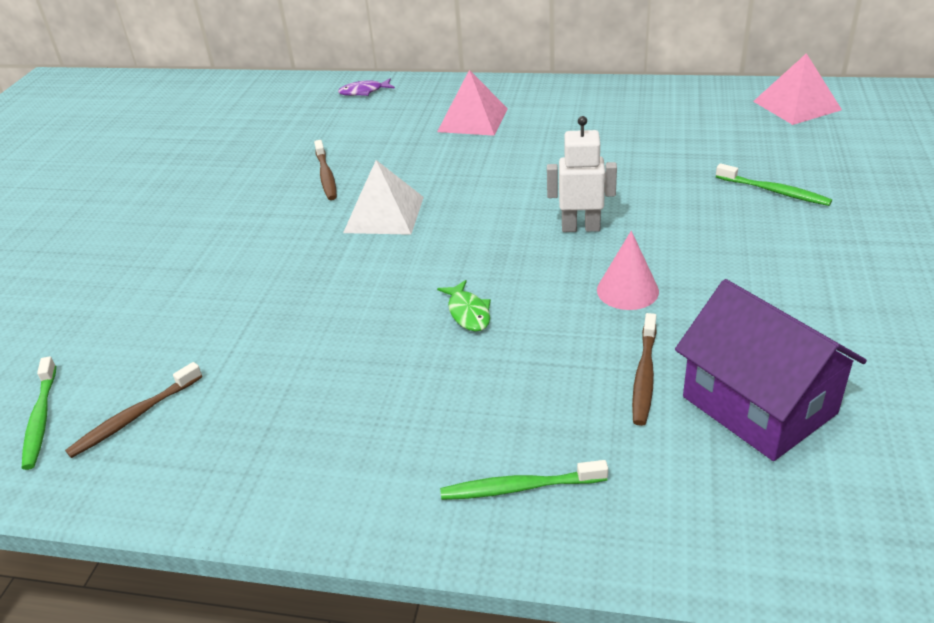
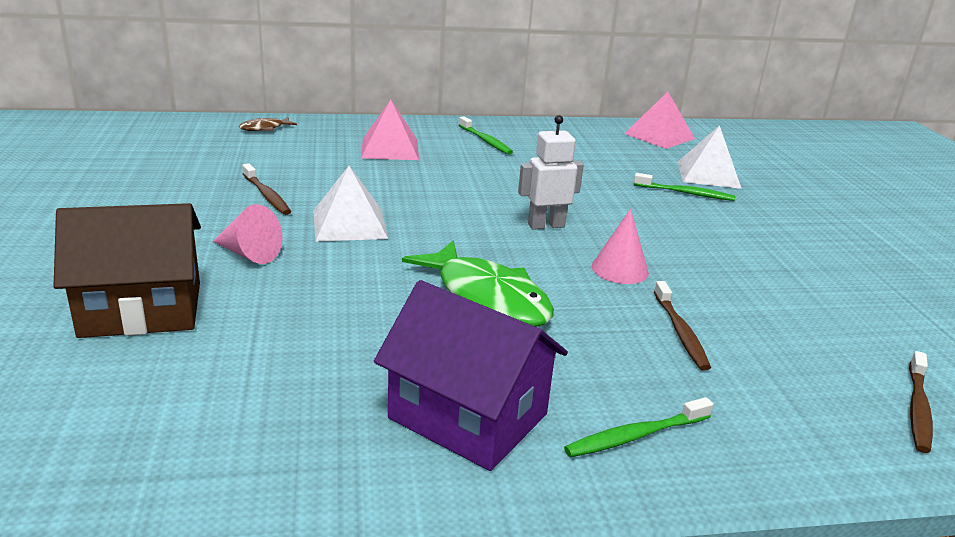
camera: 25 degrees left, 10 degrees down
green toothbrush [22,356,56,470] -> green toothbrush moved to [459,116,513,155]
brown toothbrush [65,362,202,458] -> brown toothbrush moved to [909,351,933,453]
purple fish [338,78,395,96] -> brown fish [239,117,297,131]
green fish [437,280,491,332] -> green fish [402,240,554,327], size x2.16
purple house [675,279,867,461] -> purple house moved to [374,280,568,471]
none -> brown house [53,203,201,338]
none -> pink cone [213,204,282,264]
none -> white pyramid [678,125,742,189]

